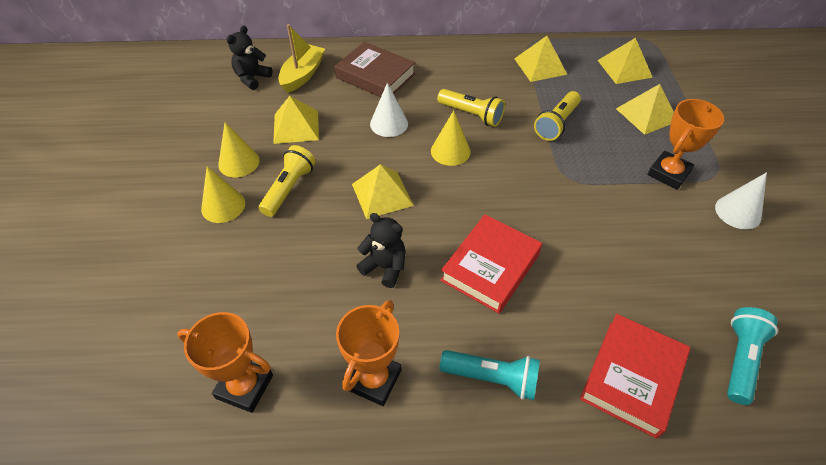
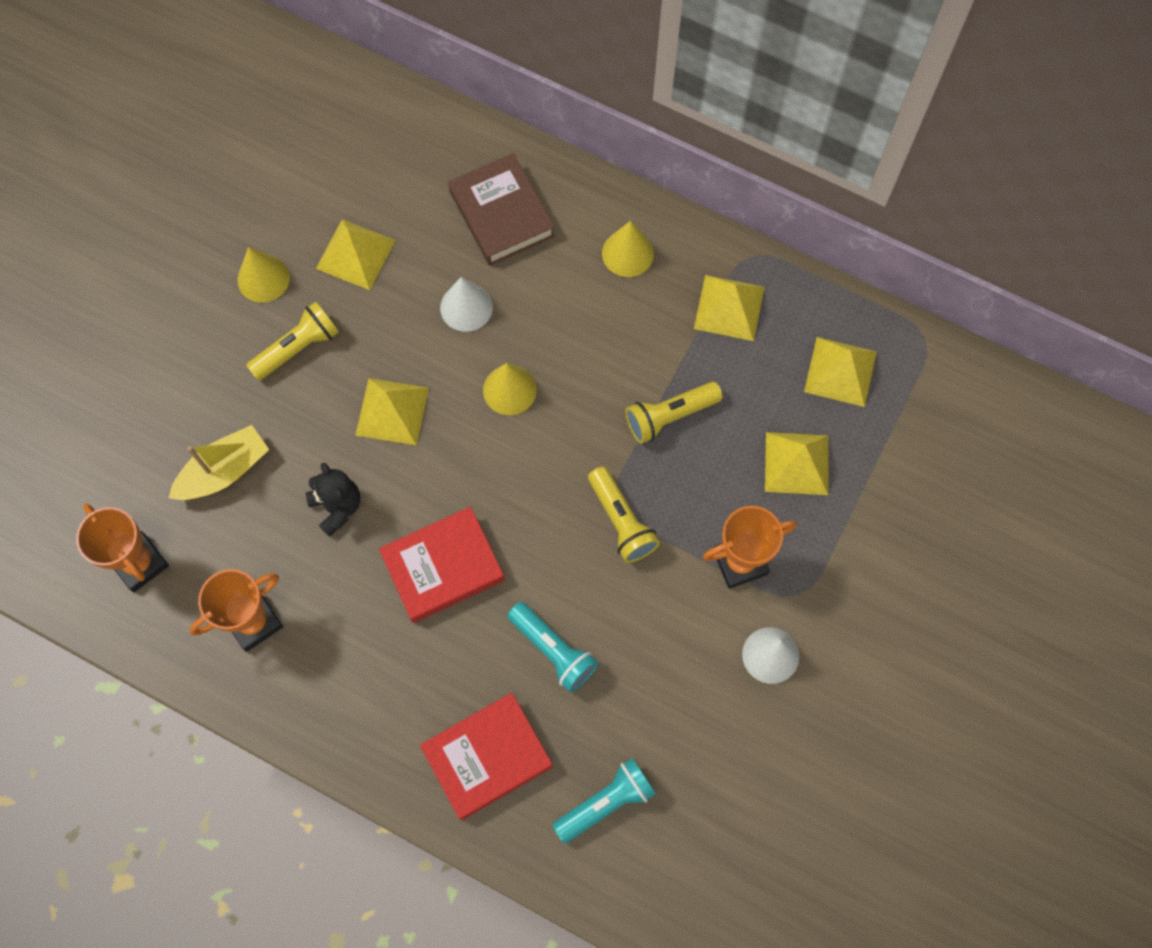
camera: 30 degrees right, 20 degrees up
yellow cone [201,166,245,223] -> yellow cone moved to [602,221,654,277]
black teddy bear [227,26,273,90] -> none
yellow boat [278,24,325,93] -> yellow boat moved to [169,425,269,500]
yellow flashlight [437,89,505,127] -> yellow flashlight moved to [588,467,660,563]
turquoise flashlight [440,350,540,400] -> turquoise flashlight moved to [507,602,599,692]

